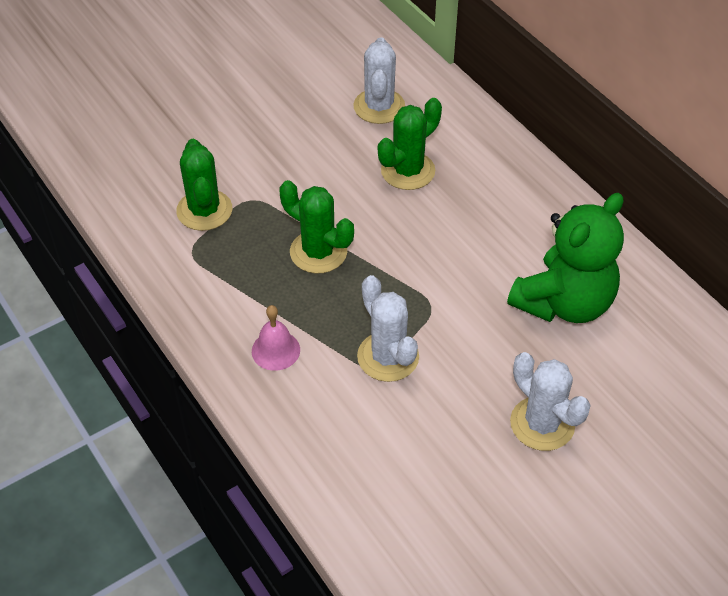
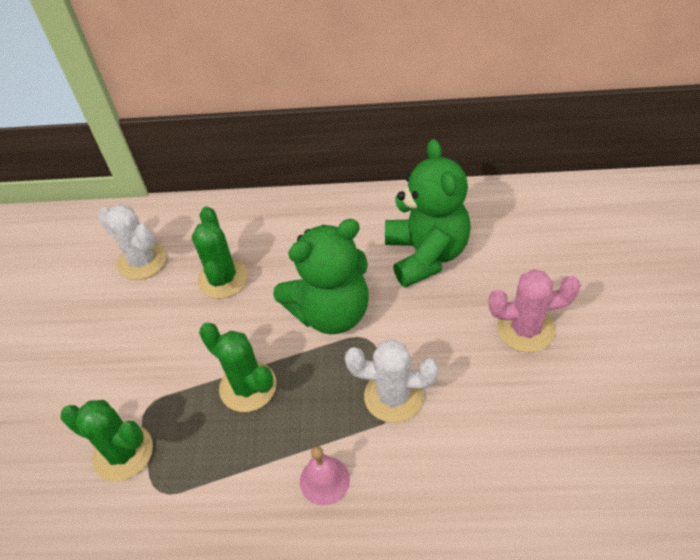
camera: 50 degrees left, 0 degrees up
green cactus [280,180,354,273] -> green cactus turned 60 degrees clockwise [199,323,277,412]
white cactus [510,352,591,451] -> pink cactus [489,269,581,352]
none -> green teddy bear [273,219,369,334]

